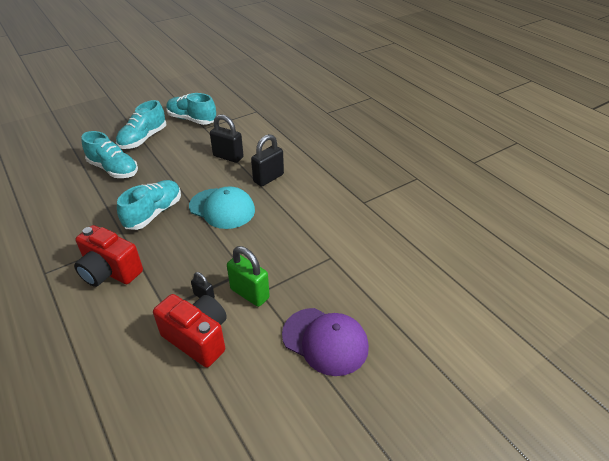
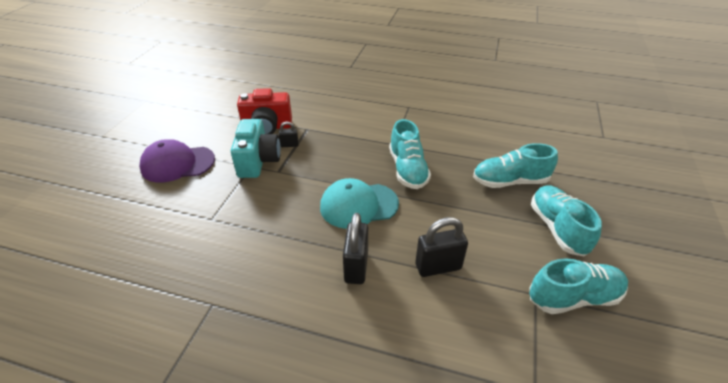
camera: 140 degrees right, 0 degrees up
red camera [74,225,143,287] -> none
green padlock [227,246,270,307] -> turquoise camera [231,119,281,178]

